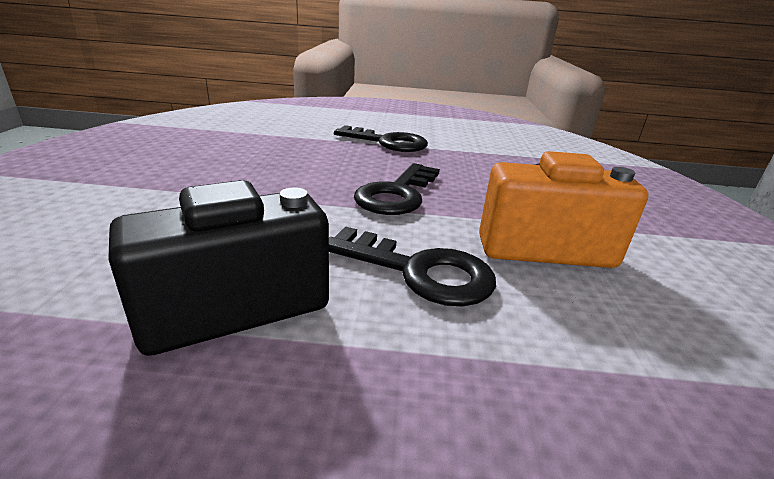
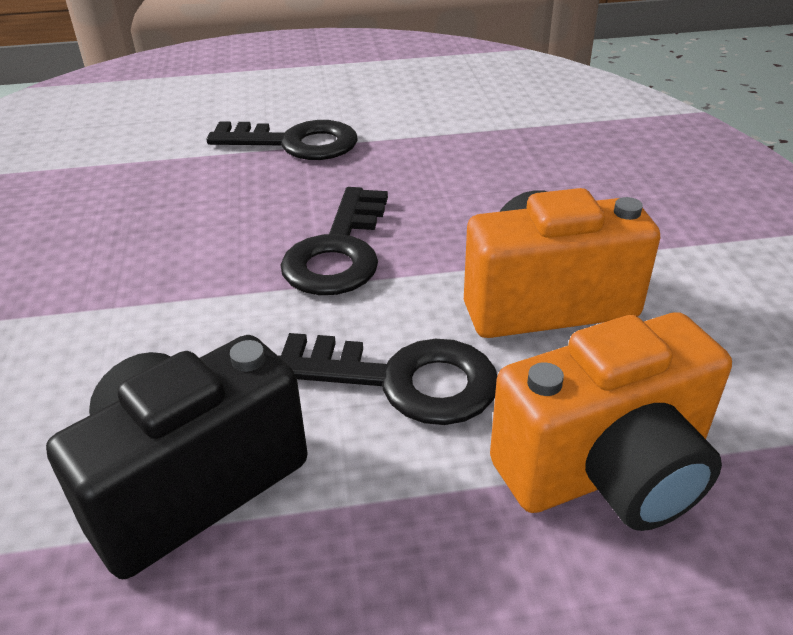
camera: 10 degrees left, 10 degrees up
none -> orange camera [490,312,732,531]

